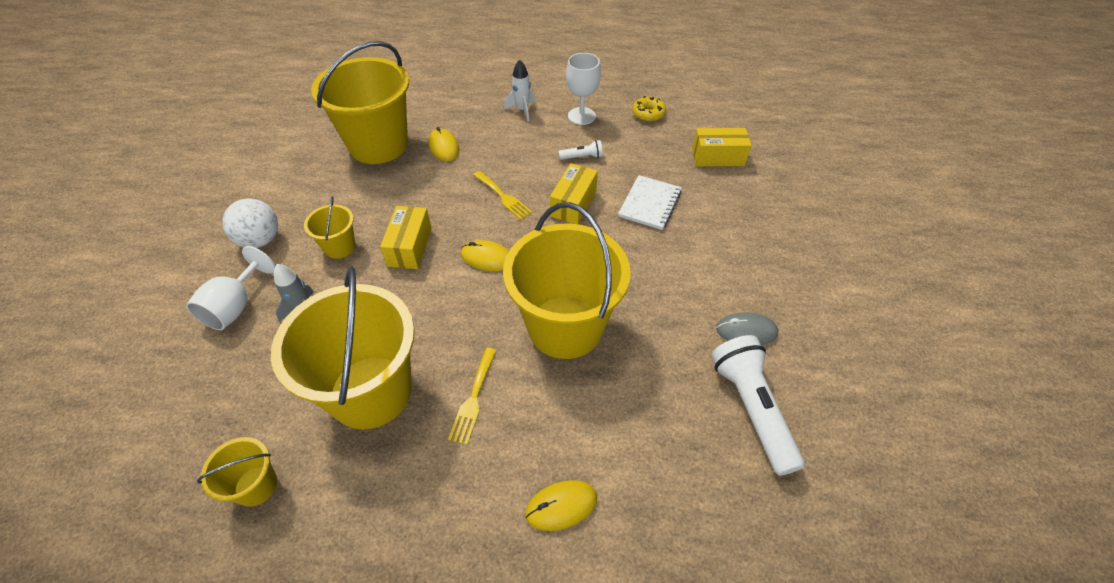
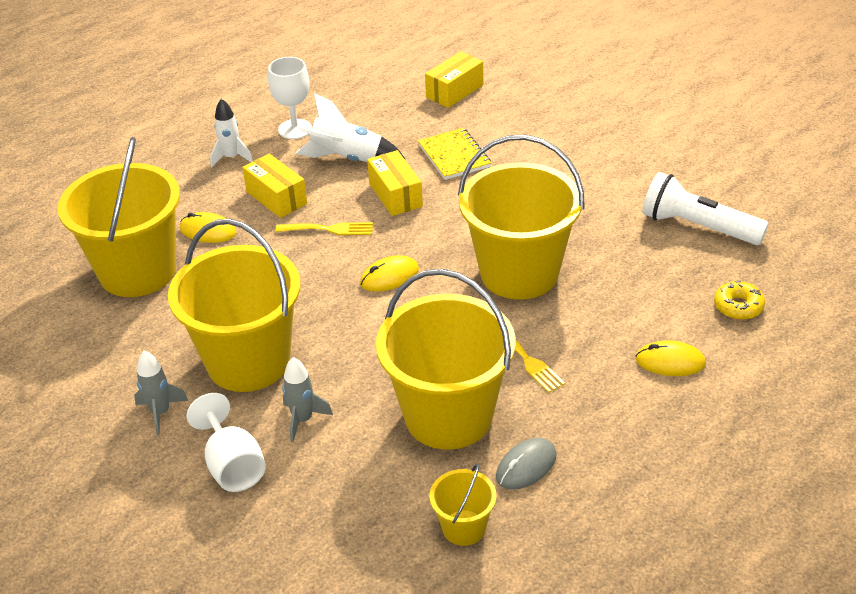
camera: 45 degrees left, 10 degrees down
white ball [222,199,278,248] -> grey rocket [134,351,188,436]
yellow bucket [304,196,355,259] -> yellow bucket [168,219,301,392], size x2.21
yellow box [380,206,432,269] -> yellow box moved to [242,154,307,218]
yellow mouse [525,480,597,531] -> yellow mouse turned 75 degrees clockwise [636,340,706,376]
white flashlight [559,140,603,160] -> white rocket [296,93,405,162]
white notebook [618,175,682,230] -> yellow notebook [418,128,491,180]
yellow donut [632,96,666,122] -> yellow donut moved to [714,281,765,320]
grey mouse [716,312,778,345] -> grey mouse moved to [496,438,557,490]

